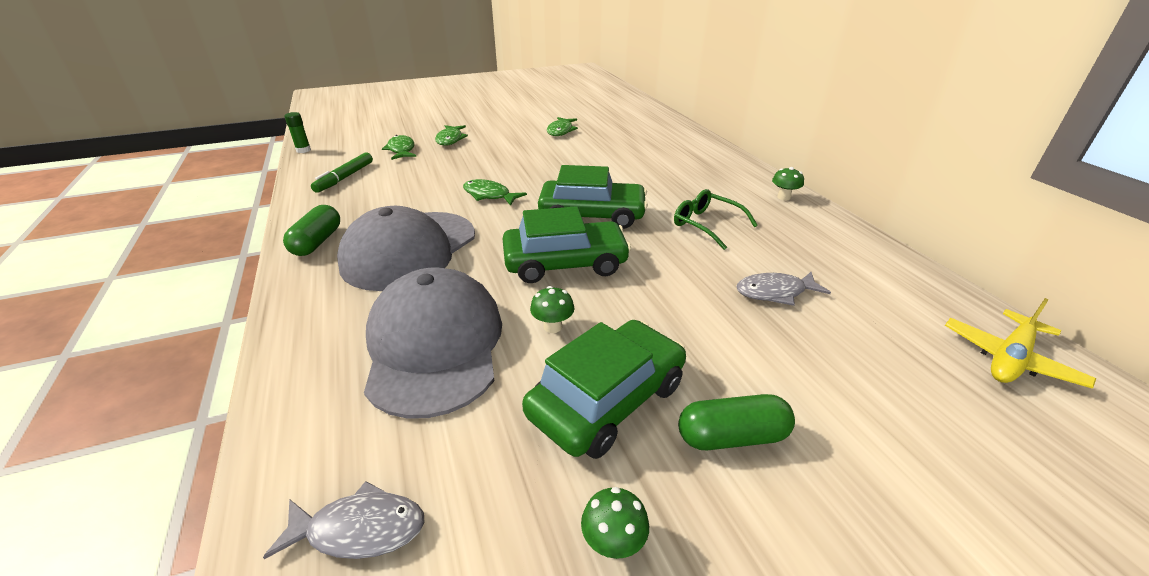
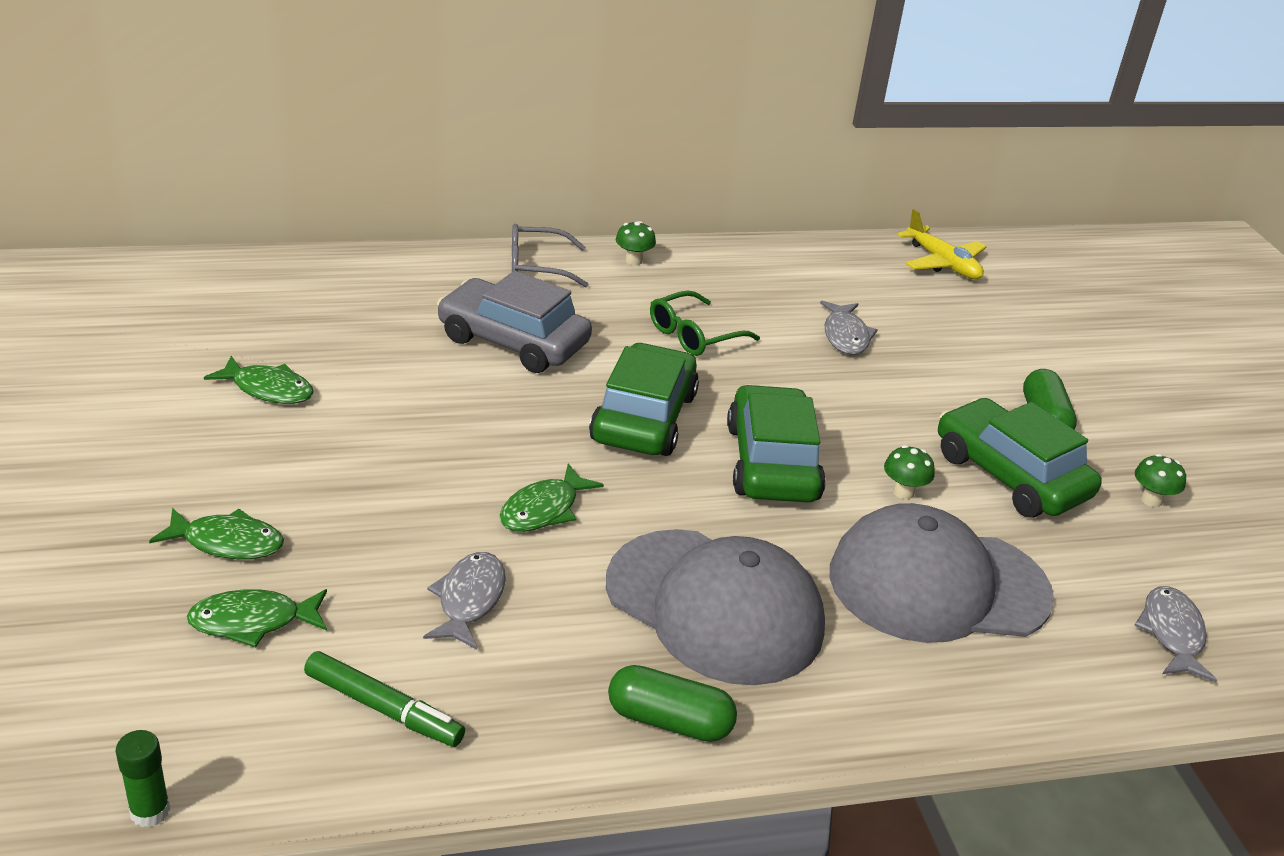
camera: 85 degrees left, 0 degrees up
none -> grey fish [423,552,506,649]
none -> grey car [437,271,592,373]
none -> grey glasses [512,224,589,287]

